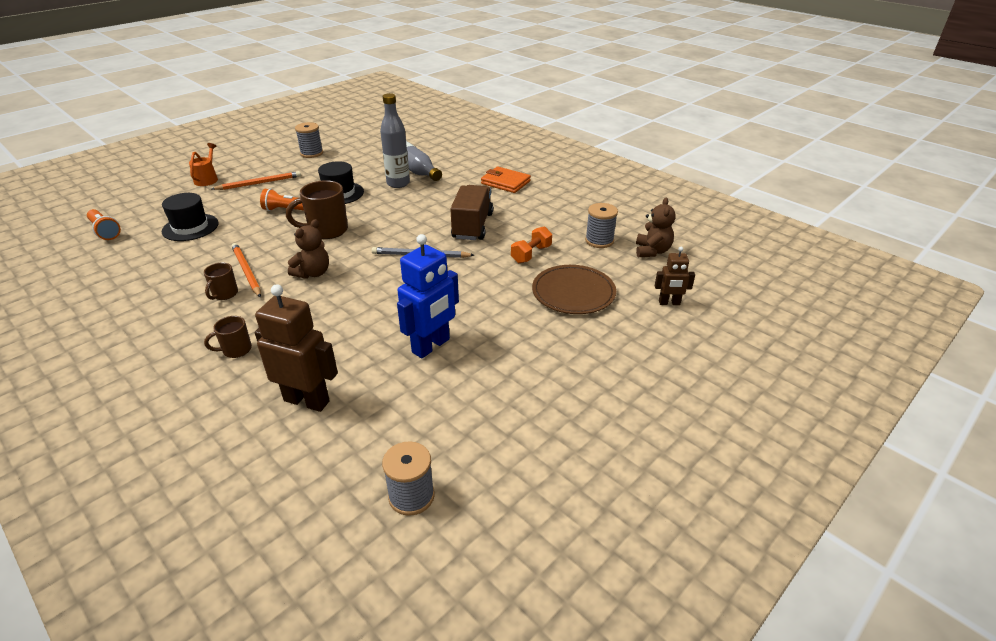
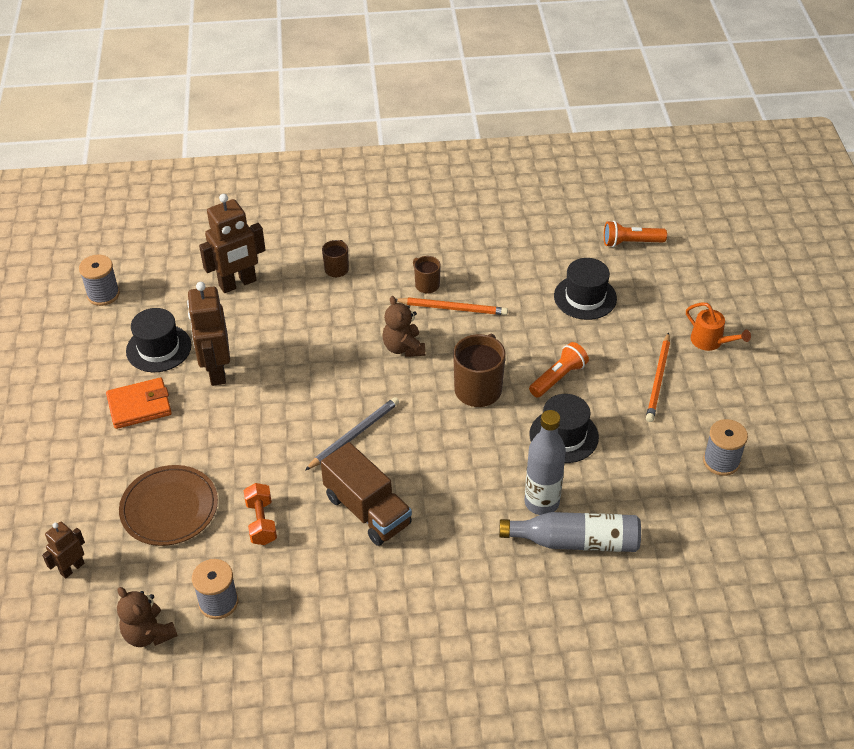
camera: 130 degrees right, 10 degrees up
blue robot [397,234,459,358] -> brown robot [187,282,230,386]
orange wallet [481,167,531,193] -> orange wallet moved to [106,377,172,429]
none -> black hat [126,308,191,372]

